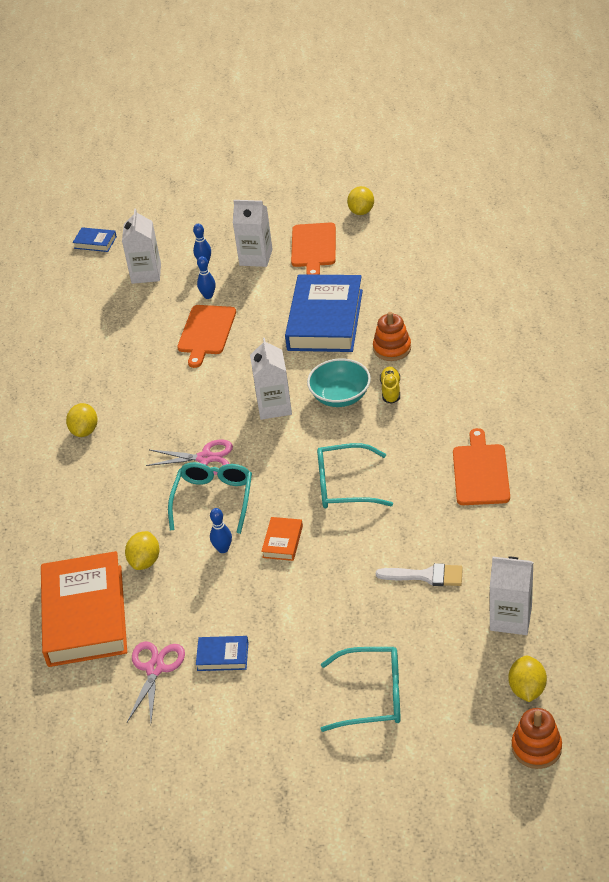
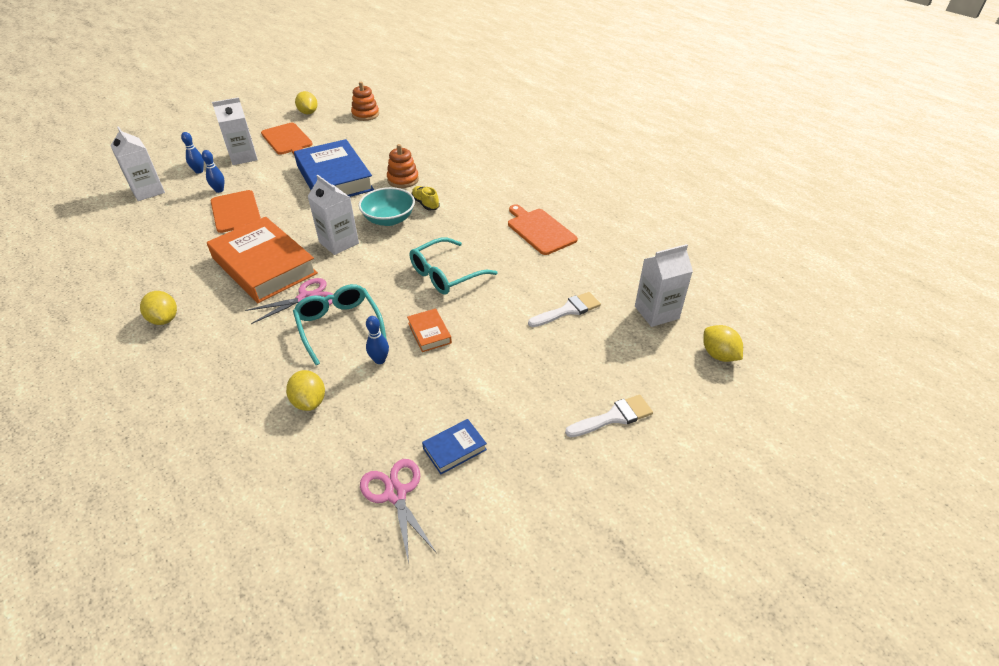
camera: 40 degrees left, 0 degrees up
orange book [41,551,127,667] -> orange book moved to [207,217,318,303]
blue book [73,227,117,252] -> none
turquoise glasses [320,647,401,732] -> white brush [565,395,653,437]
orange stacking toy [511,708,562,769] -> orange stacking toy moved to [351,82,379,121]

